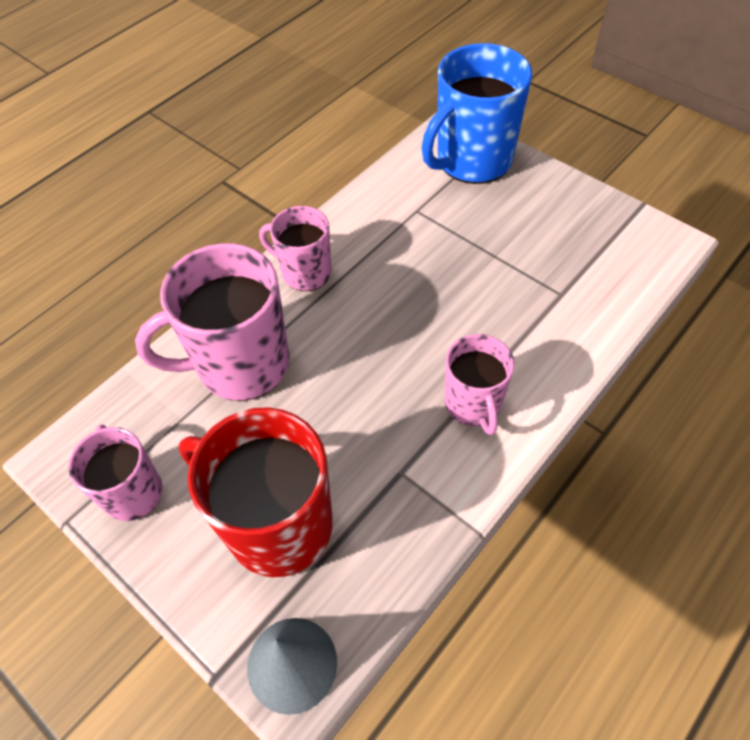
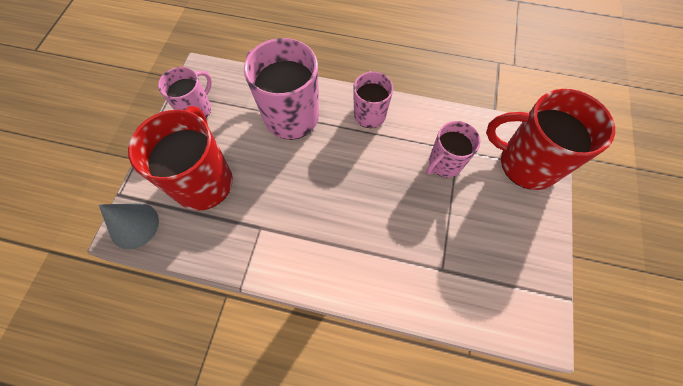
camera: 60 degrees right, 10 degrees up
blue mug [422,43,532,184] -> red mug [486,89,615,190]
pink mug [445,334,514,435] -> pink mug moved to [426,121,481,177]

